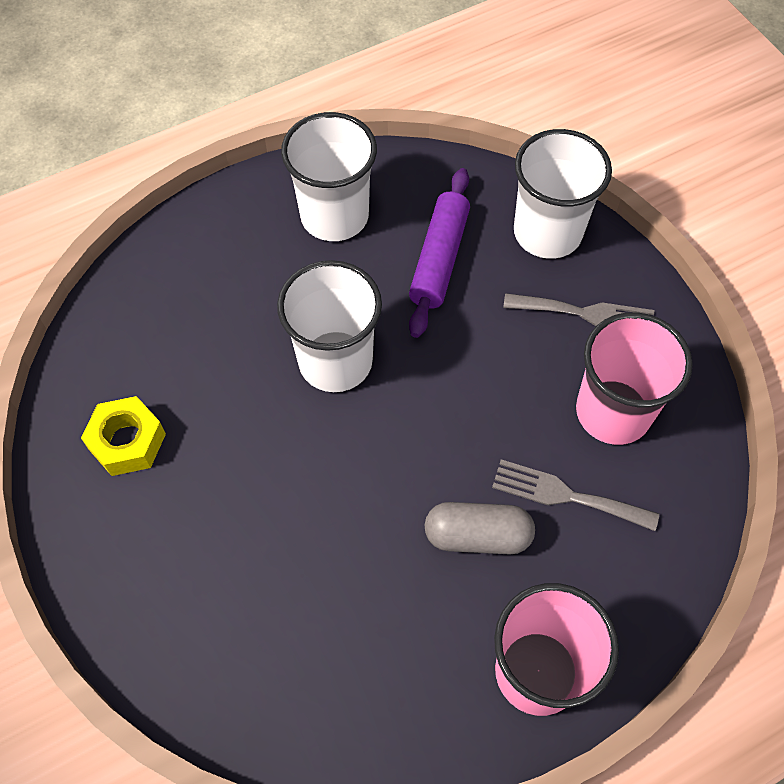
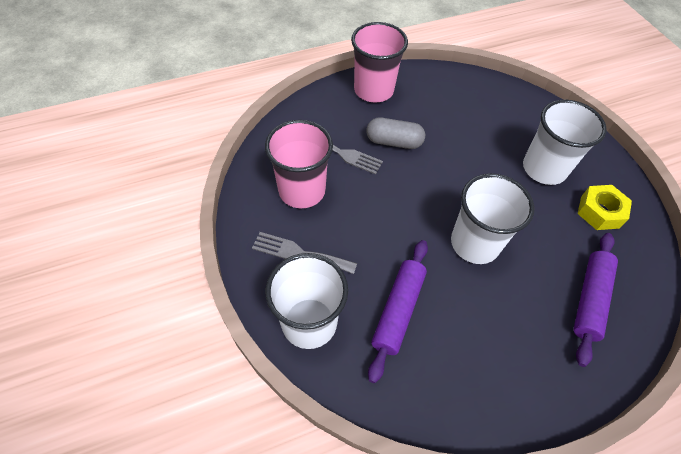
camera: 175 degrees left, 5 degrees down
white cup [281,112,377,241] -> white cup moved to [523,100,607,185]
none -> purple rolling pin [573,233,618,367]

